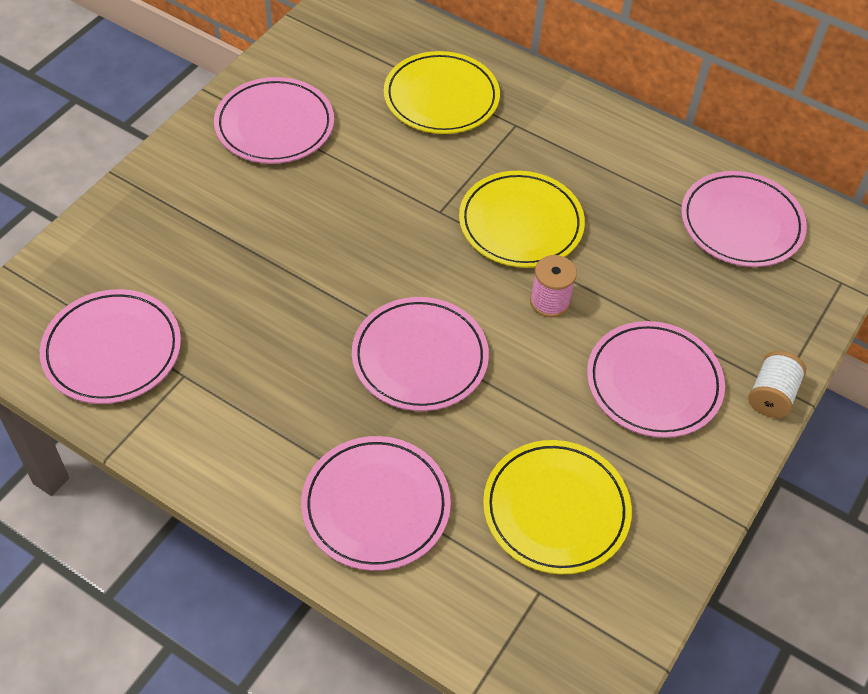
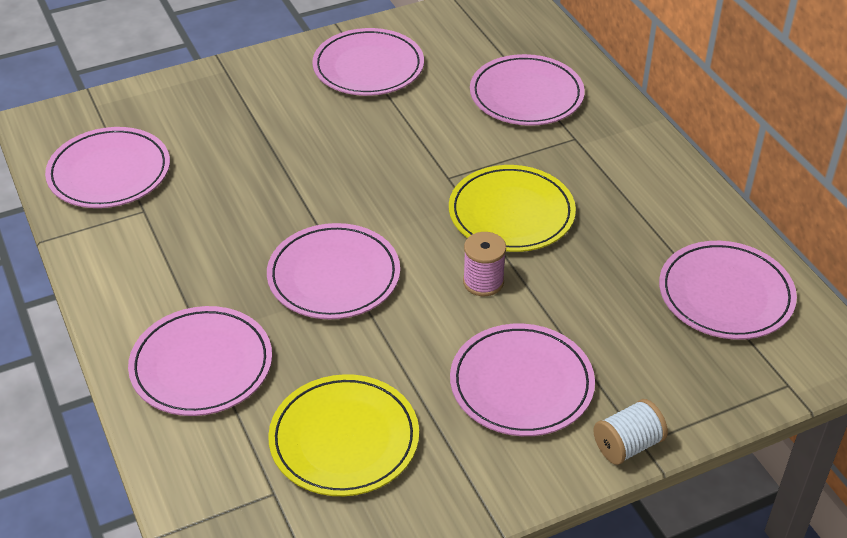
camera: 35 degrees right, 10 degrees down
yellow plate [384,51,500,134] -> pink plate [470,54,585,126]

